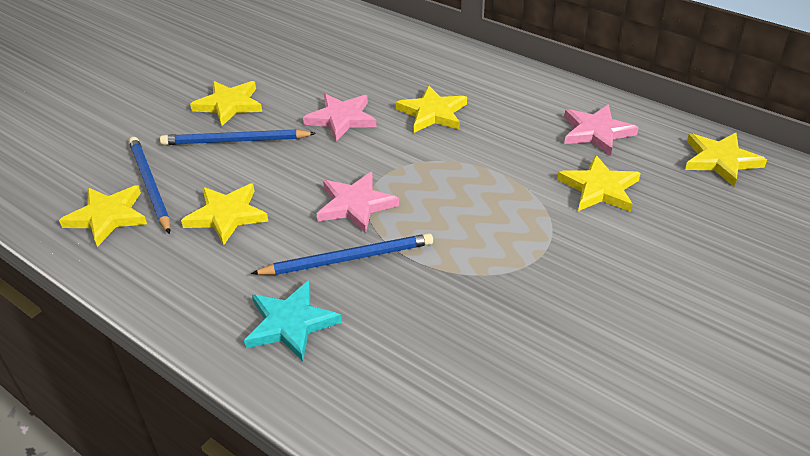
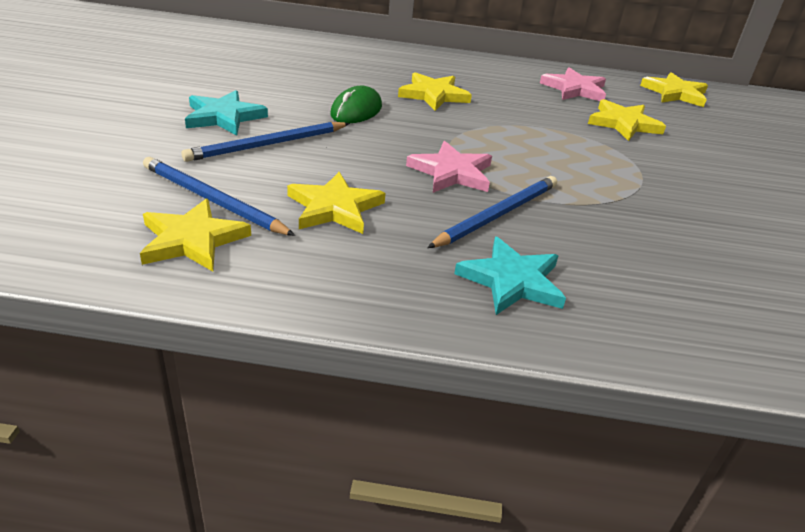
camera: 35 degrees left, 5 degrees down
yellow star [190,81,262,126] -> turquoise star [185,90,268,135]
pink star [303,94,376,141] -> green mouse [330,86,382,123]

